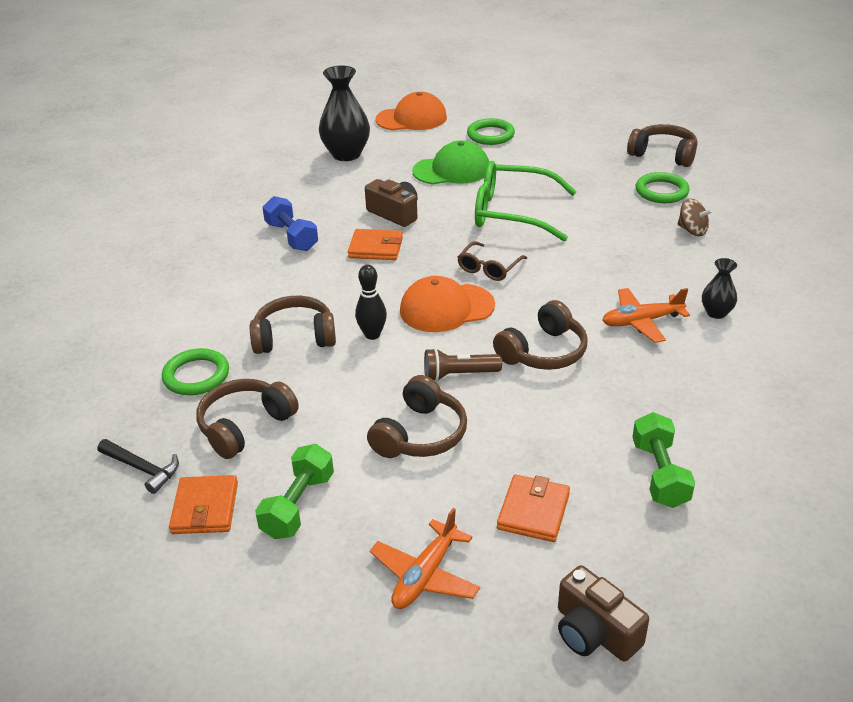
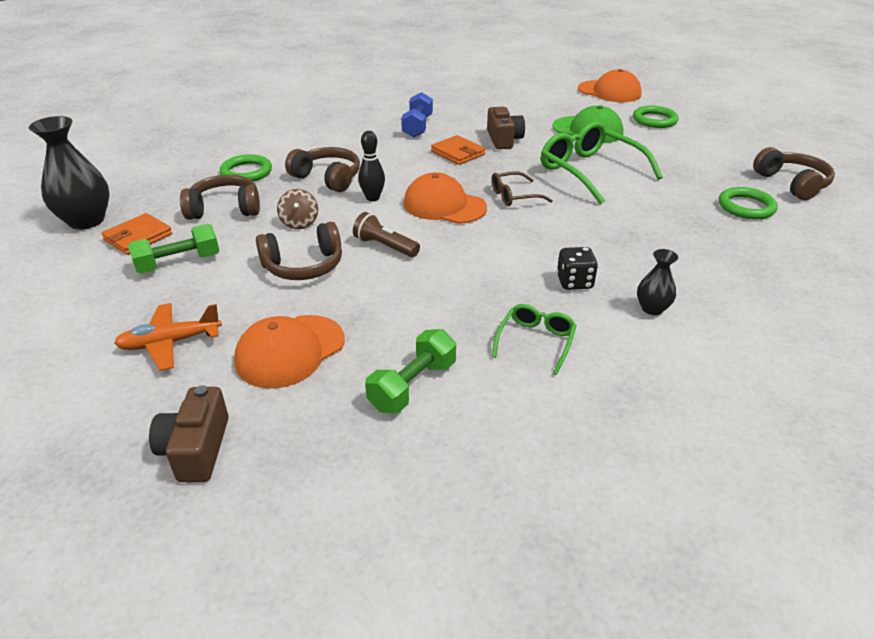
camera: 40 degrees right, 0 degrees up
black hammer [98,439,179,494] -> none
black vase [319,65,370,161] -> black vase moved to [28,116,110,230]
brown headphones [493,300,588,370] -> none
orange wallet [497,475,570,542] -> orange cap [234,315,345,389]
orange plane [602,288,690,343] -> black dice [556,247,598,290]
brown spinning top [678,199,713,236] -> brown spinning top moved to [277,189,318,229]
none -> green glasses [492,304,576,375]

